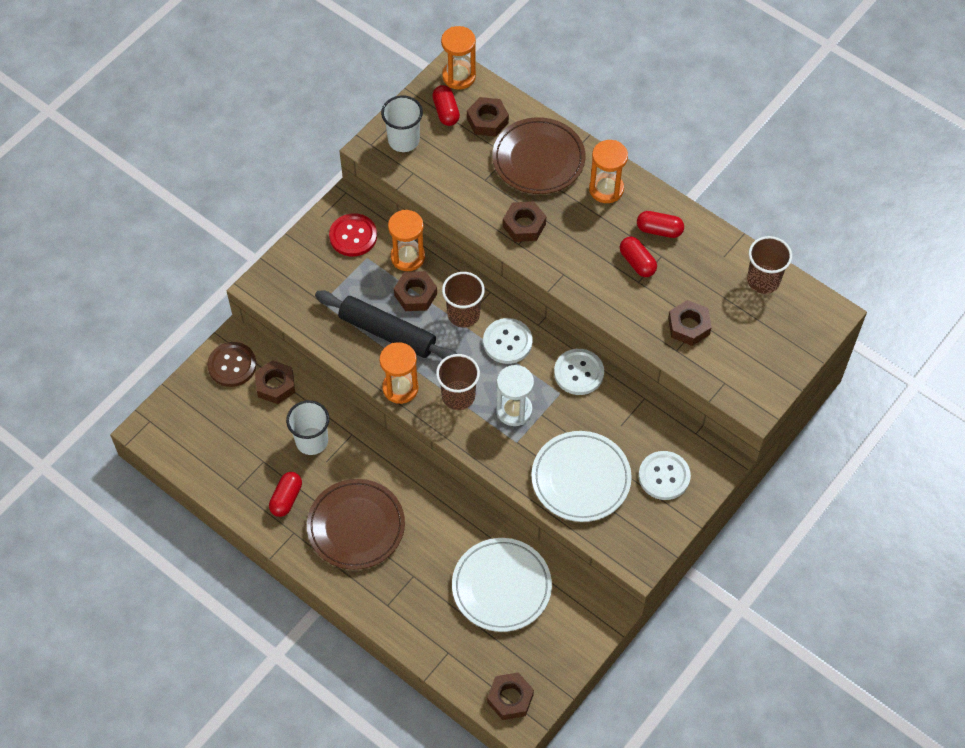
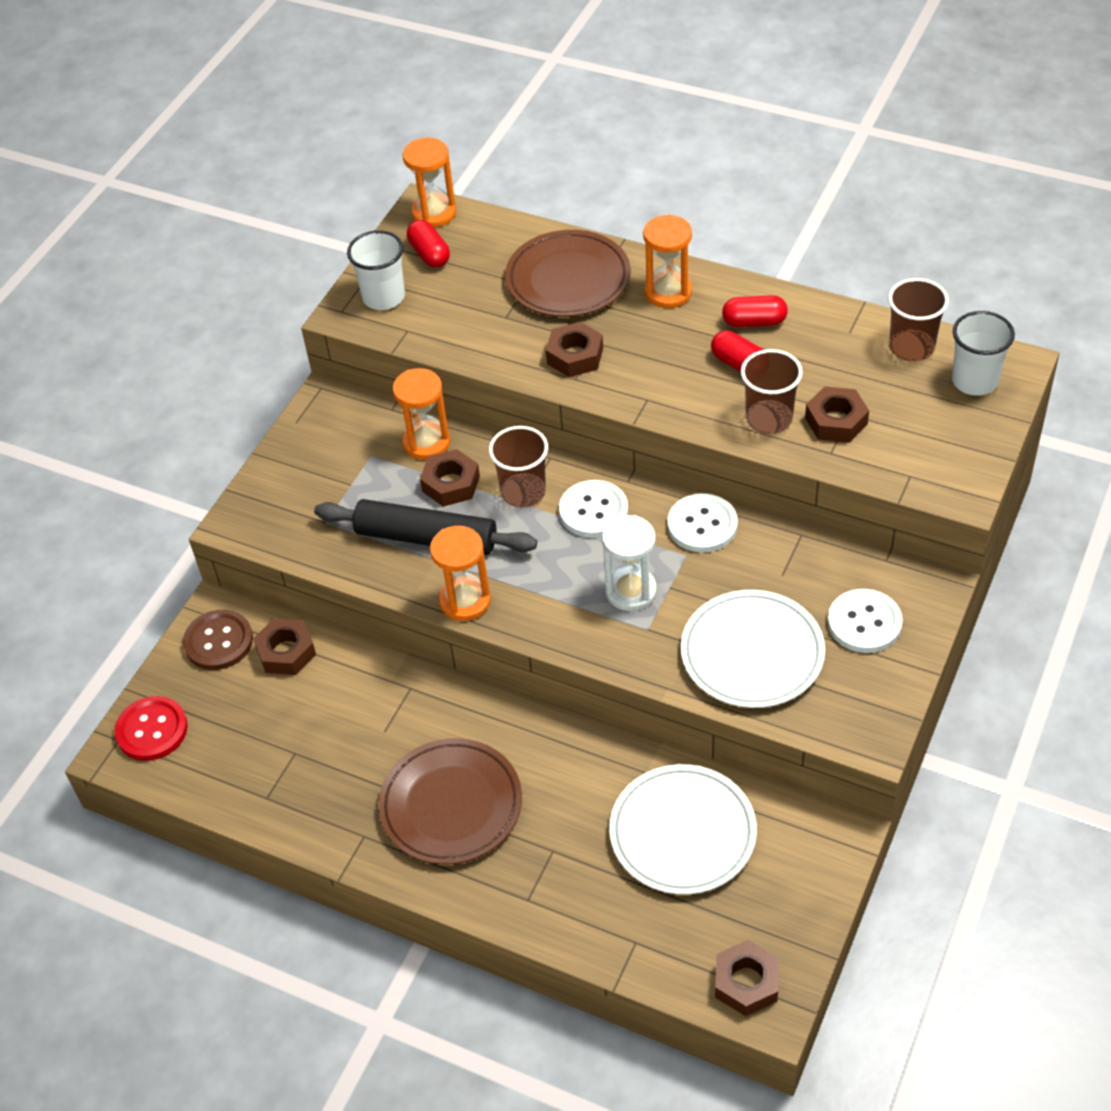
camera: 10 degrees left, 10 degrees down
red capsule [269,472,302,517] -> none
white cup [286,400,329,455] -> white cup moved to [952,311,1015,396]
red button [329,213,377,256] -> red button moved to [114,696,188,761]
brown cup [436,354,480,410] -> brown cup moved to [741,349,803,434]
brown nut [467,97,509,137] -> none

